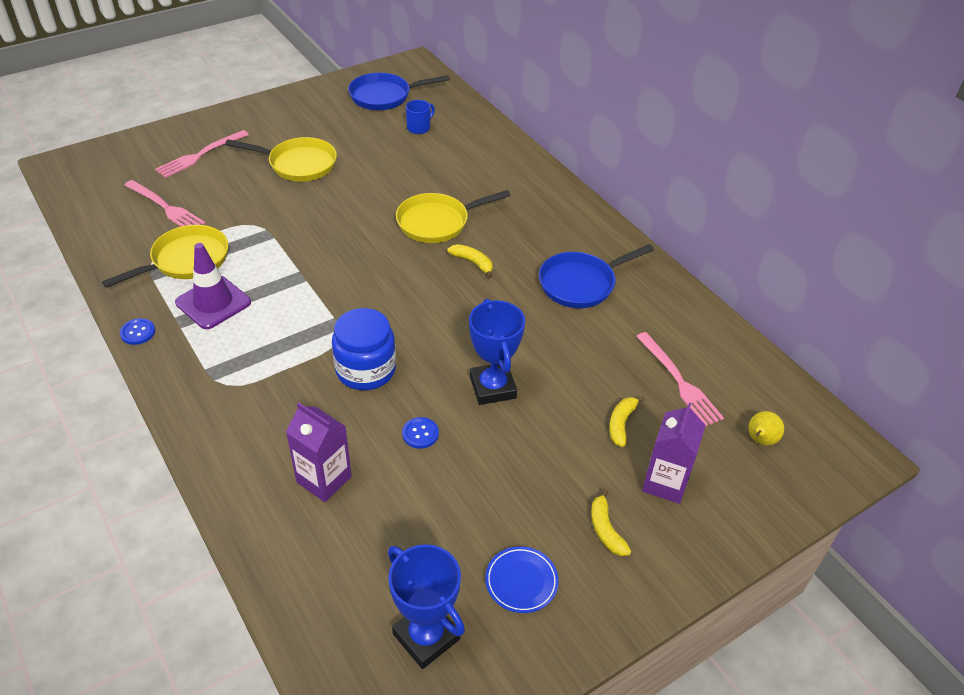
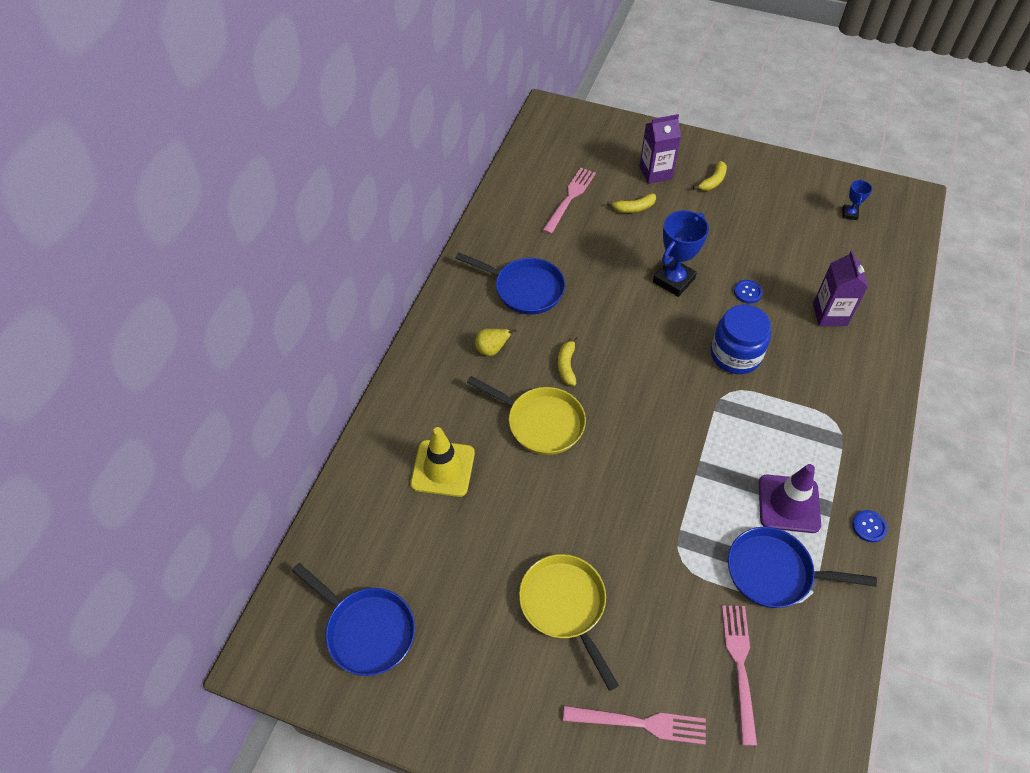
camera: 125 degrees left, 10 degrees up
yellow pan [102,225,229,288] -> blue pan [728,527,877,608]
blue trophy [388,544,465,669] -> blue trophy [842,179,872,220], size x0.50
blue mug [406,100,435,134] -> none
blue plate [485,546,559,613] -> none
yellow pear [748,411,784,446] -> yellow pear moved to [475,329,517,356]
none -> yellow traffic cone [410,427,475,497]

